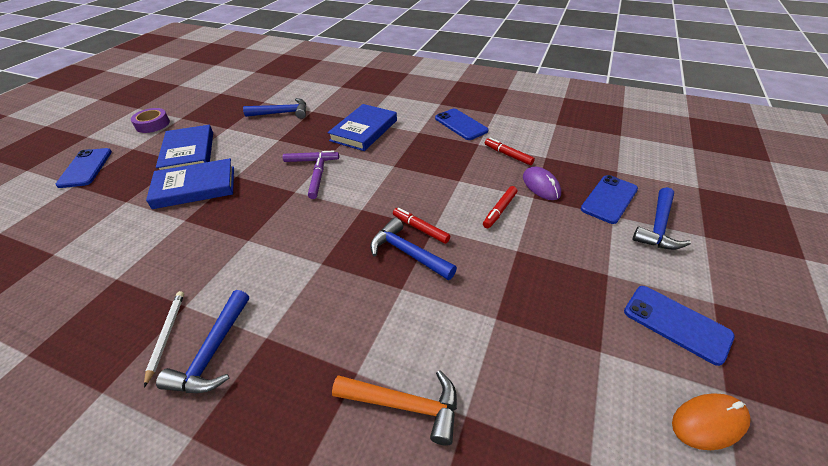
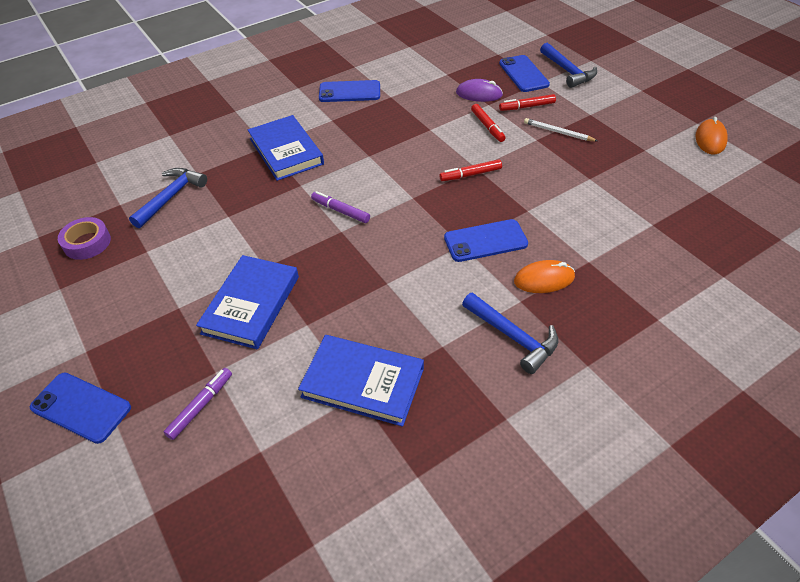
camera: 55 degrees left, 5 degrees up
purple tape [131,108,170,133] -> purple tape moved to [58,217,111,260]
white pencil [144,291,184,387] -> white pencil moved to [524,118,598,141]
blue book [156,125,213,170] -> blue book moved to [298,335,424,427]
purple marker [283,150,339,162] -> purple marker moved to [164,368,232,440]
orange hammer [332,370,457,446] -> none
blue hammer [370,218,457,280] -> none
red marker [485,138,535,165] -> red marker moved to [499,94,556,111]
blue phone [624,286,735,366] -> blue phone moved to [444,219,528,262]
none -> orange mouse [514,260,575,293]

